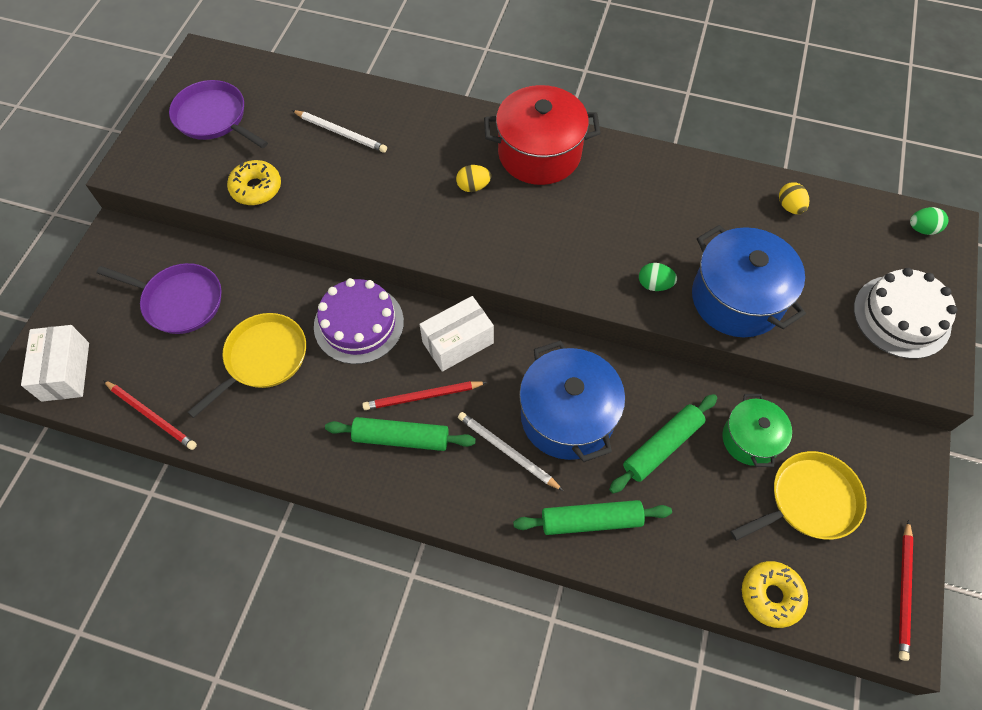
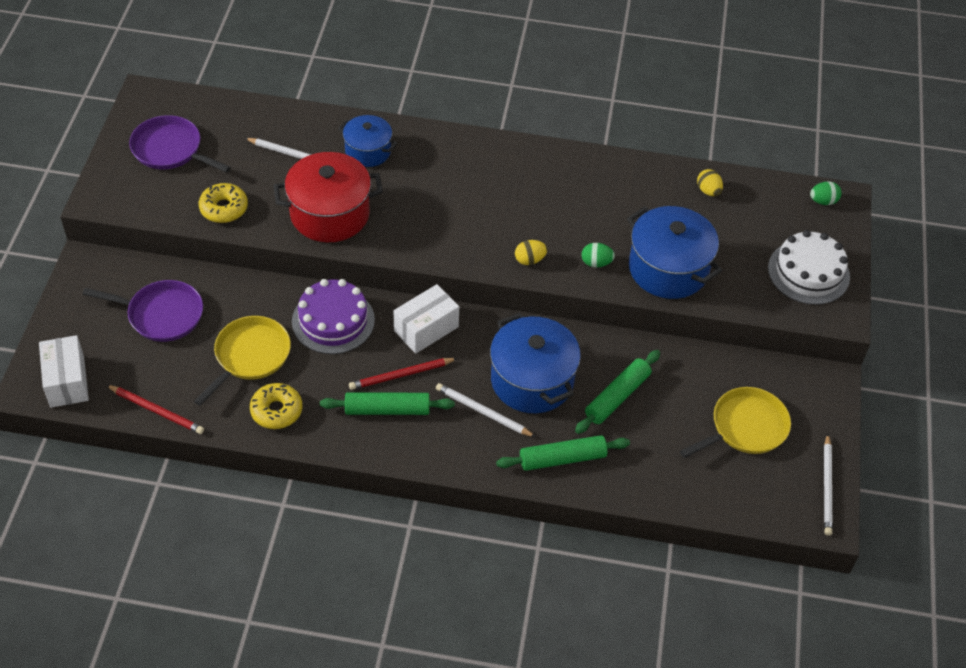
camera: 10 degrees left, 10 degrees down
yellow egg [456,165,491,192] -> yellow egg moved to [515,240,547,265]
red pot [484,85,601,185] -> red pot moved to [273,152,383,242]
green pot [722,394,792,467] -> none
yellow donut [742,561,808,628] -> yellow donut moved to [250,383,302,429]
red pencil [899,520,913,661] -> white pencil [824,434,833,536]
none -> blue pot [338,115,397,167]

